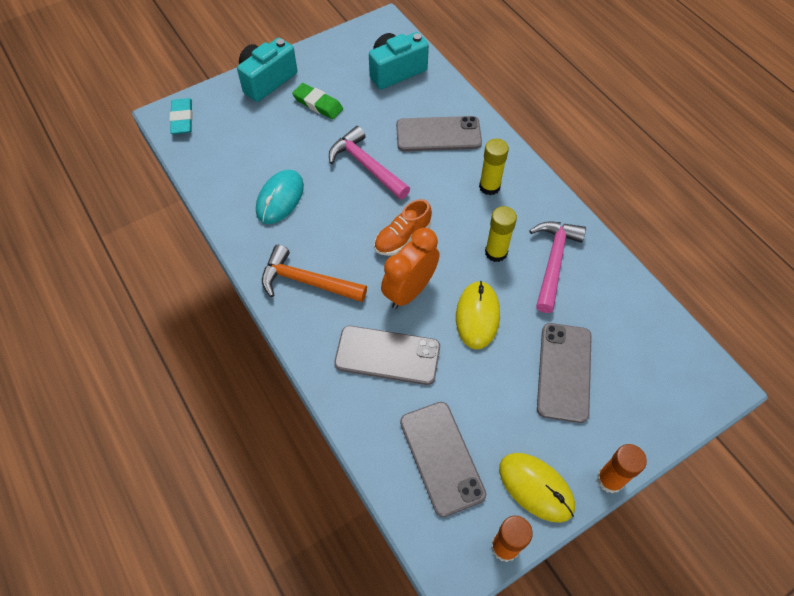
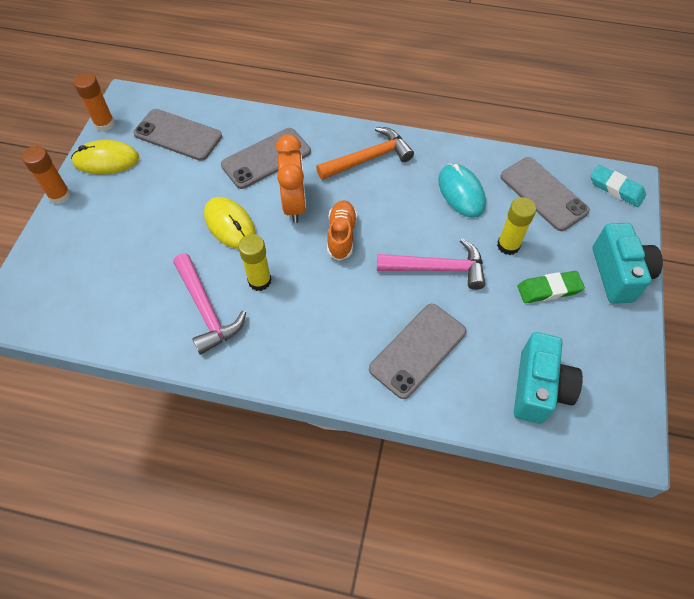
camera: 135 degrees right, 0 degrees up
yellow glue stick [479,138,509,195] -> yellow glue stick moved to [497,197,536,255]
grey phone [537,323,592,423] -> grey phone moved to [500,157,590,231]

